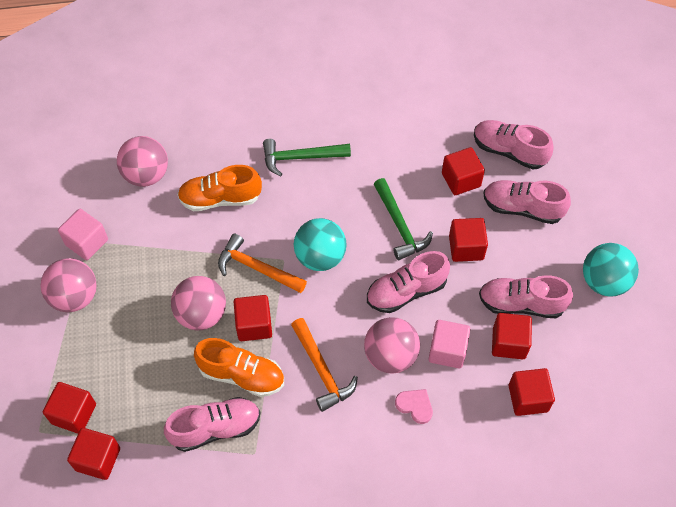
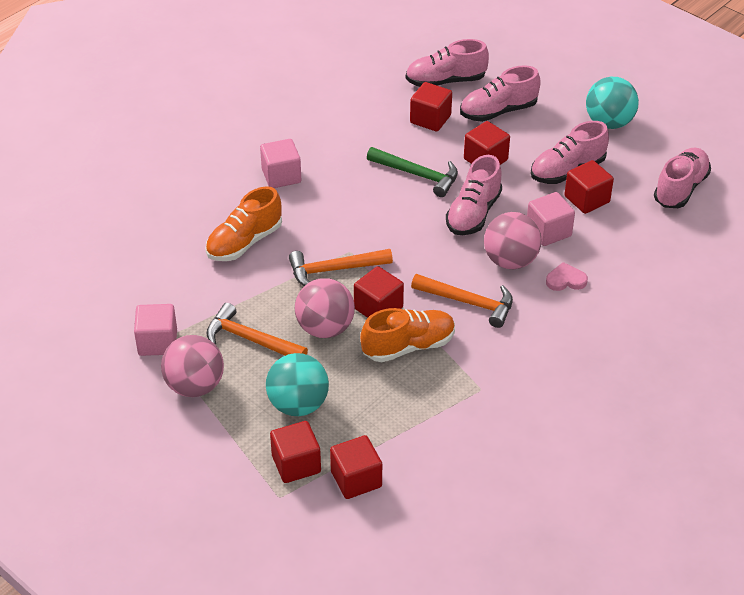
camera: 40 degrees left, 15 degrees down
pink ball [117,136,168,187] -> none
pink shoe [164,397,260,452] -> pink shoe moved to [654,148,711,208]
green hammer [263,139,351,177] -> pink cube [260,139,301,188]
turquoise ball [294,218,347,271] -> turquoise ball moved to [266,353,329,416]
red cube [509,368,555,416] -> none
none -> orange hammer [206,303,308,356]

